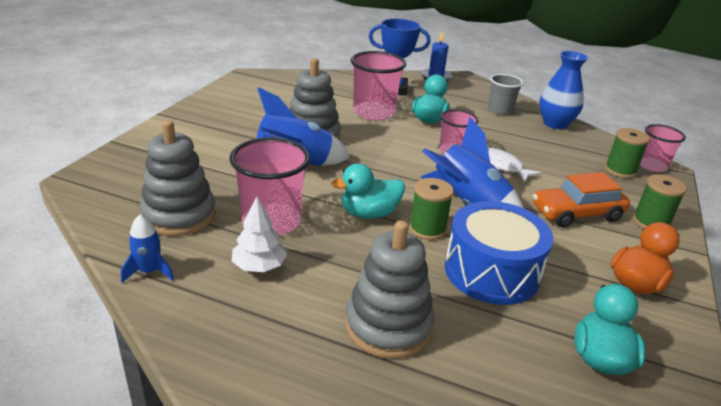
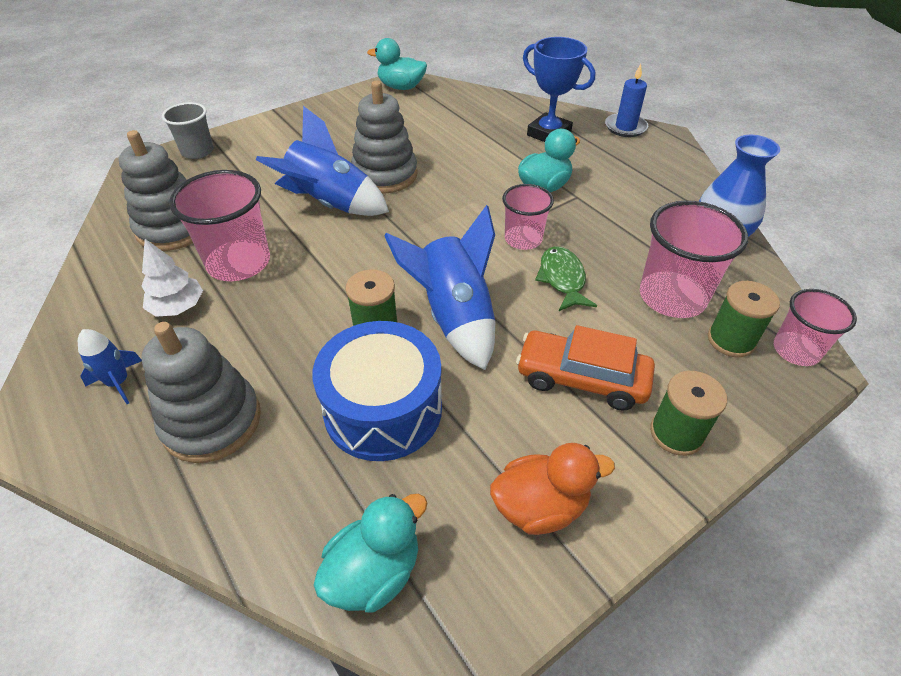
camera: 35 degrees right, 15 degrees up
blue rocket [121,215,174,283] -> blue rocket moved to [78,329,142,404]
turquoise duck [331,163,405,219] -> turquoise duck moved to [367,38,427,90]
pink cup [351,51,406,120] -> pink cup moved to [640,201,748,318]
grey cup [488,74,523,115] -> grey cup moved to [162,102,214,159]
white fish [488,148,542,182] -> green fish [535,246,597,311]

